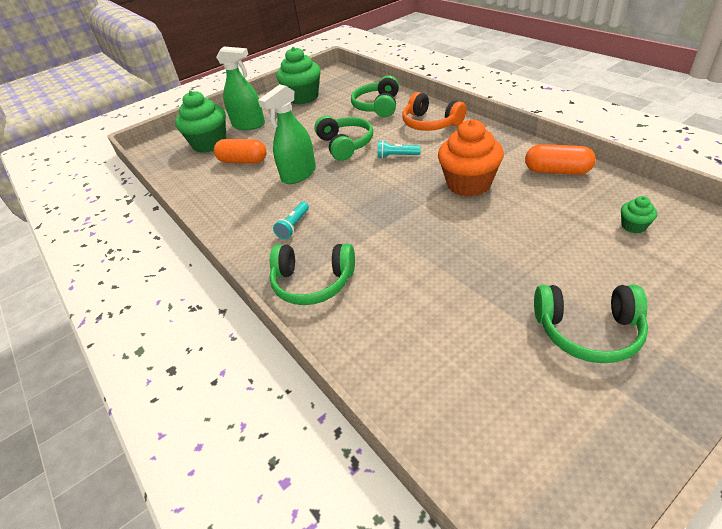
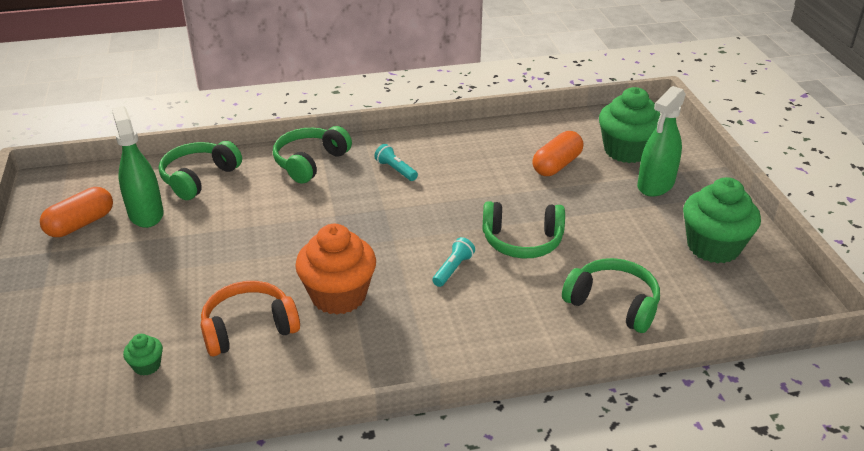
camera: 110 degrees right, 5 degrees down
green spray bottle [258,84,316,184] -> green spray bottle moved to [111,106,164,228]
orange headphones [402,92,466,131] -> orange headphones moved to [201,281,300,356]
orange capsule [525,144,596,175] -> orange capsule moved to [40,187,113,237]
green headphones [534,285,648,363] -> green headphones moved to [159,141,242,200]

